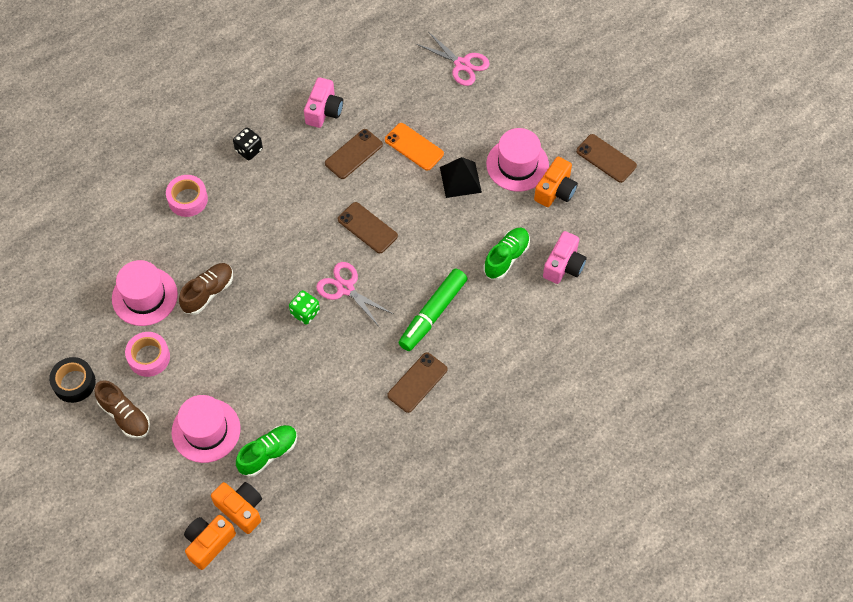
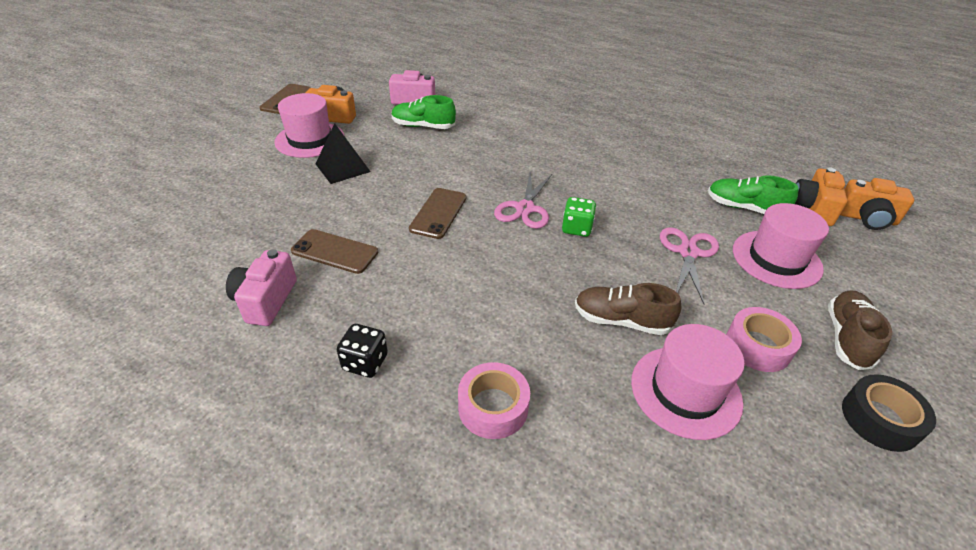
camera: 115 degrees left, 20 degrees down
pink camera [304,77,343,128] -> pink camera turned 75 degrees counterclockwise [226,249,297,326]
orange phone [385,123,444,171] -> none
brown phone [387,352,448,413] -> none
green marker [399,269,468,351] -> none
pink scissors [417,32,490,86] -> pink scissors moved to [660,227,719,304]

